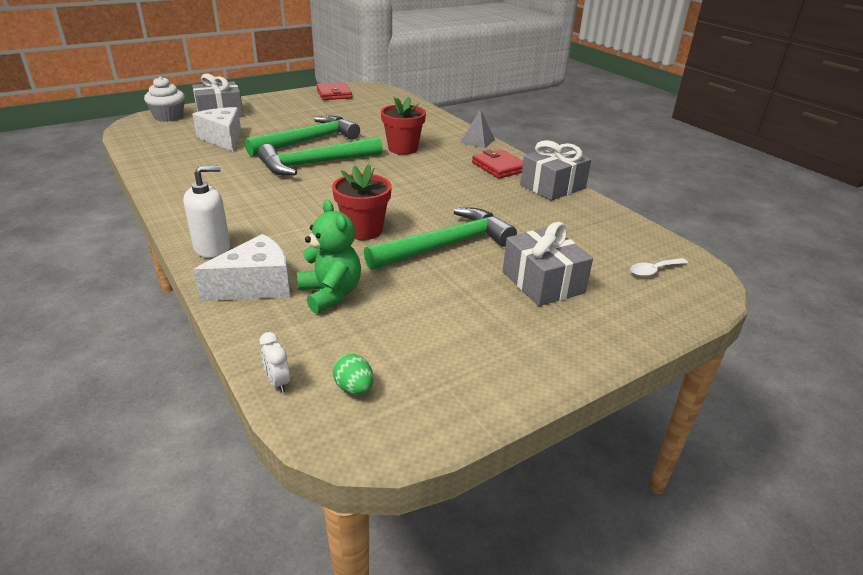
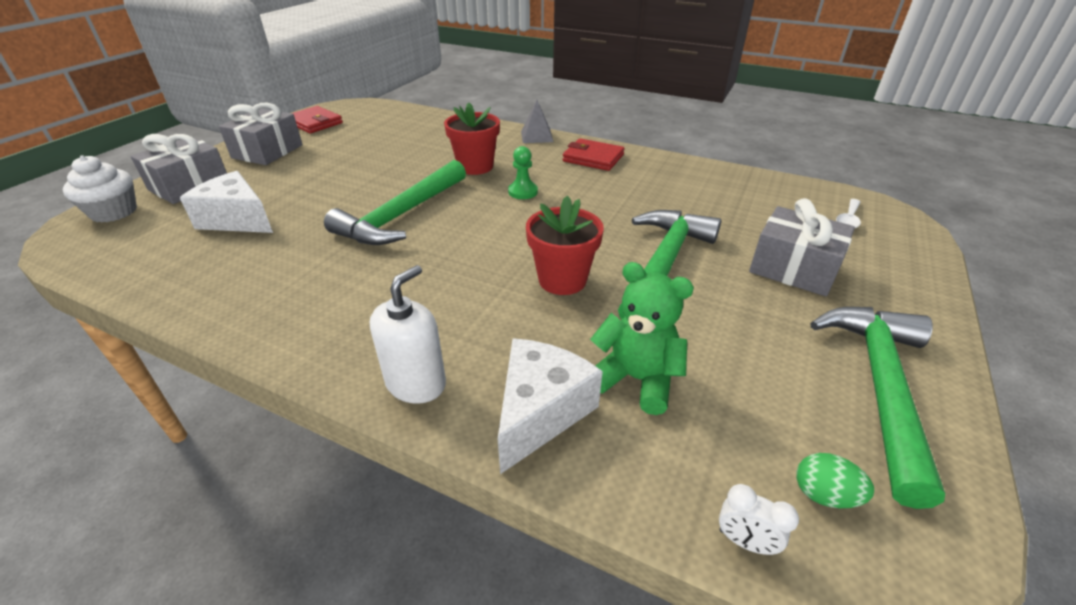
camera: 30 degrees left, 5 degrees up
green hammer [245,116,360,156] -> green hammer moved to [810,307,945,509]
grey gift [520,140,591,201] -> grey gift moved to [219,103,303,165]
none -> green pawn [508,146,538,199]

